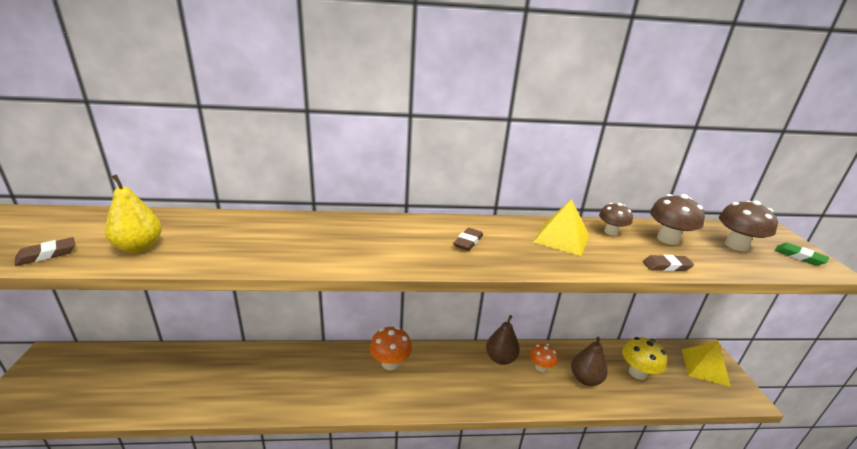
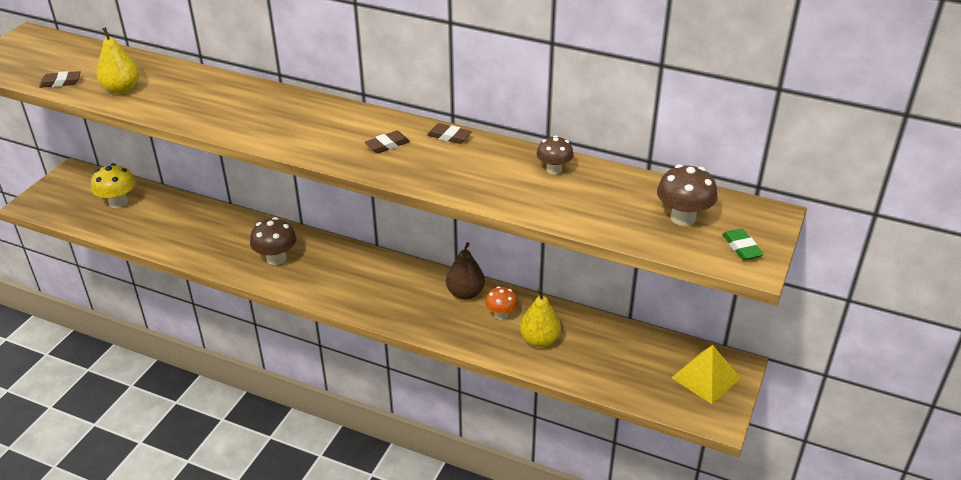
camera: 30 degrees right, 10 degrees up
orange mushroom [370,327,412,370] -> none
yellow pyramid [533,199,589,256] -> none
brown pear [571,337,608,386] -> yellow pear [520,289,561,347]
yellow mushroom [622,337,667,380] -> yellow mushroom moved to [91,163,135,208]
brown eraser [643,255,694,271] -> brown eraser moved to [427,123,472,144]
brown mushroom [650,194,705,245] -> brown mushroom moved to [250,217,297,265]

